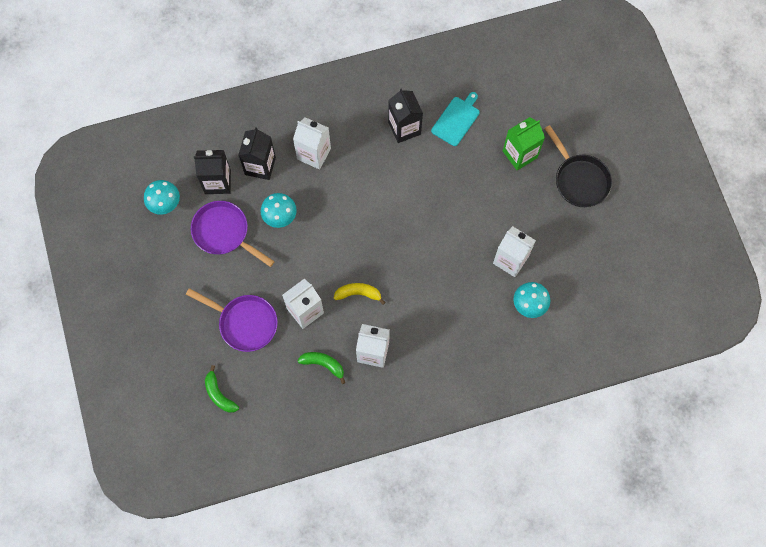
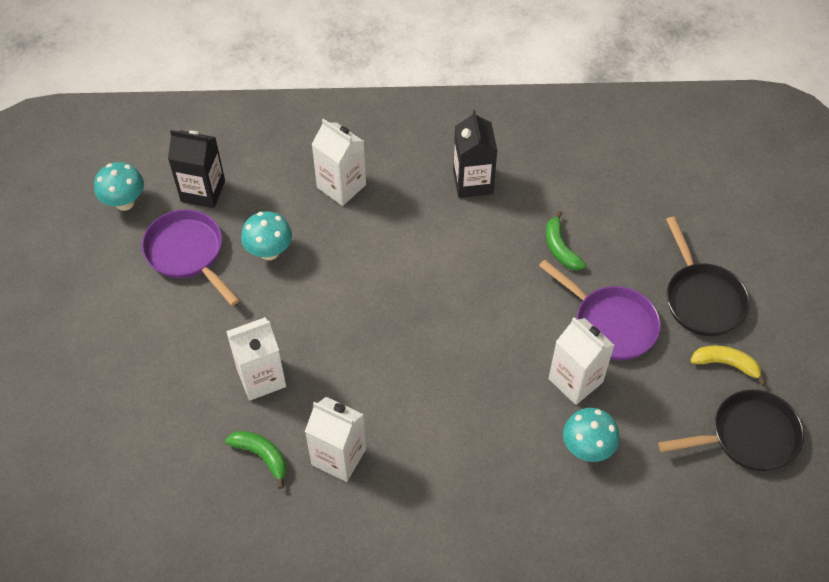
camera: 15 degrees right, 15 degrees down
purple pan [186,288,278,352] -> purple pan moved to [539,259,661,361]
green banana [205,365,239,413] -> green banana moved to [546,211,586,270]
black carton [238,127,276,180] -> none
yellow banana [334,283,386,305] -> yellow banana moved to [690,346,767,385]
turquoise cutting board [431,92,480,146] -> none
green carton [503,117,545,170] -> none
none -> black pan [658,390,804,471]

